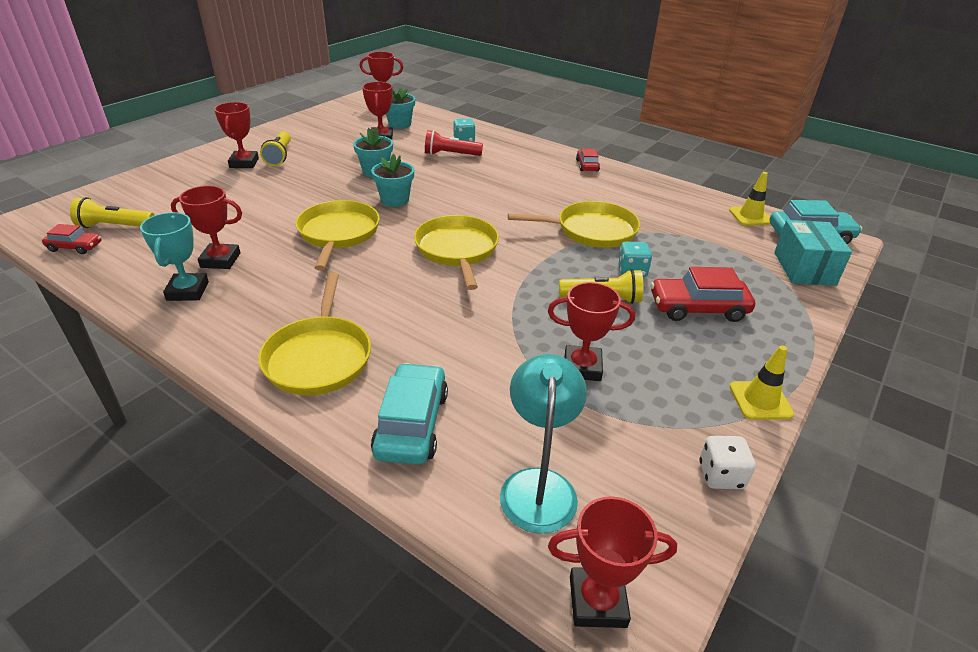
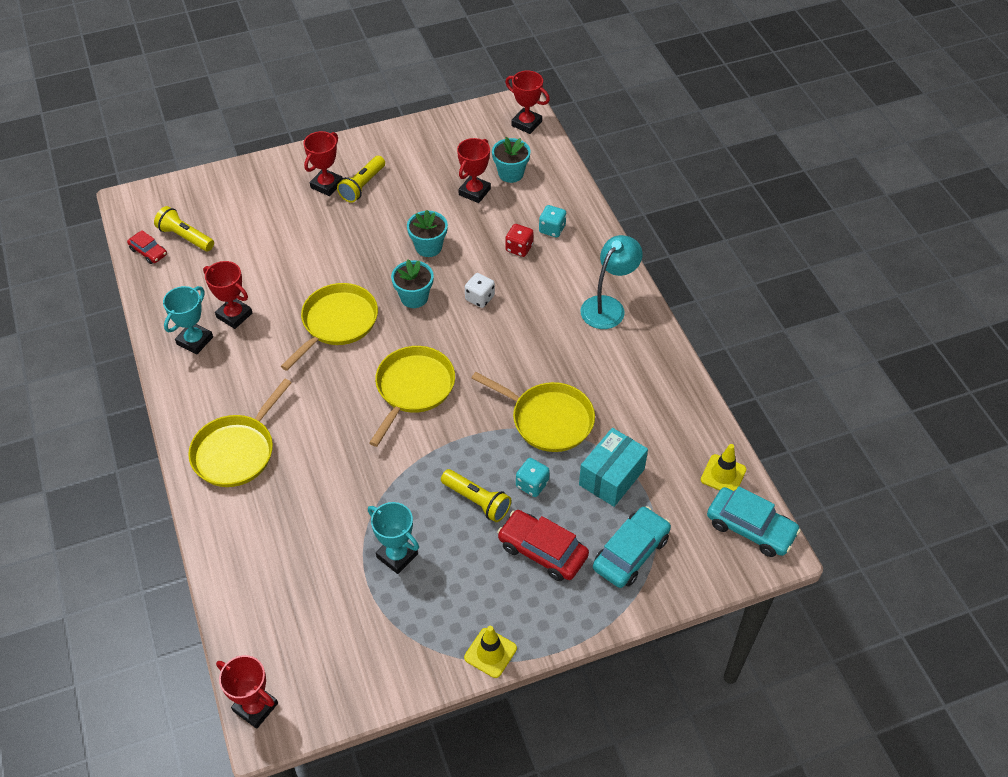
camera: 35 degrees right, 15 degrees up
turquoise car [371,363,448,465] -> turquoise car moved to [593,506,671,588]
red flashlight [425,130,483,156] -> red dice [505,224,534,257]
turquoise lamp [500,354,587,533] -> turquoise lamp moved to [581,235,642,329]
red trophy [548,282,635,381] -> turquoise trophy [368,502,419,574]
red car [576,149,600,171] -> none
white dice [699,436,756,489] -> white dice moved to [465,273,495,308]
turquoise box [774,220,852,286] -> turquoise box moved to [579,428,648,507]

